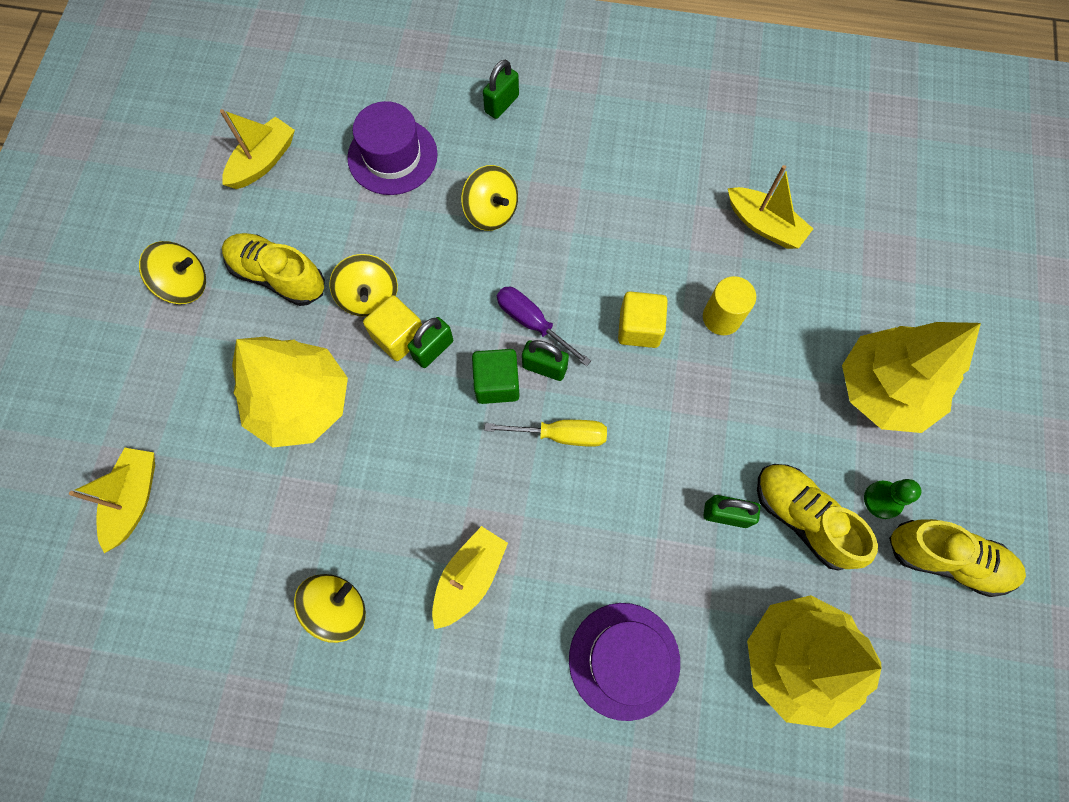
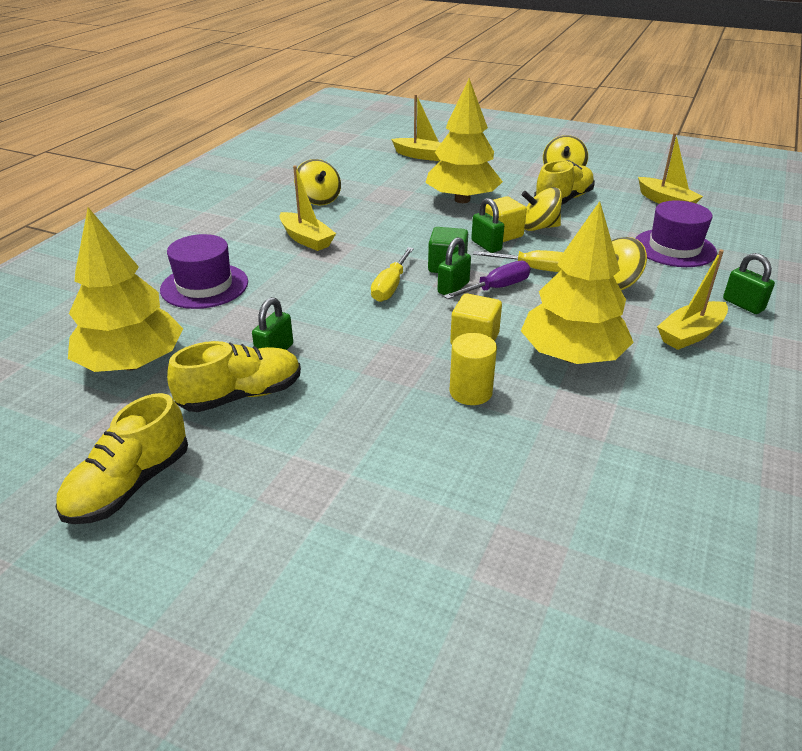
camera: 105 degrees right, 35 degrees down
yellow boat [728,165,813,249] -> yellow boat moved to [657,250,728,350]
yellow tree [842,322,981,433] -> yellow tree moved to [521,201,634,364]
green pawn [864,479,921,519] -> none
none -> yellow screwdriver [473,250,563,272]

